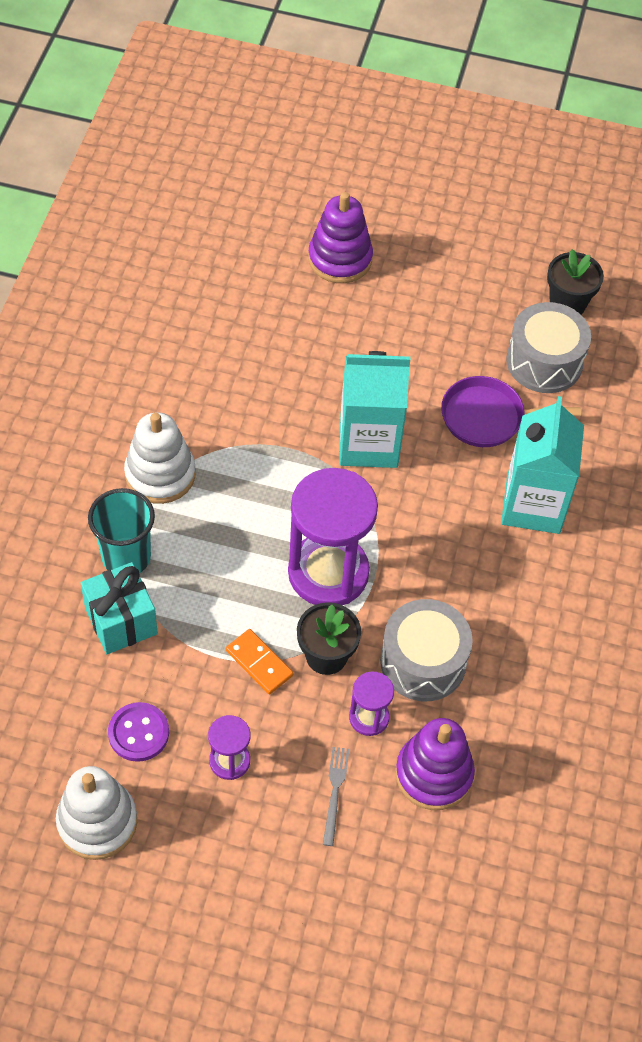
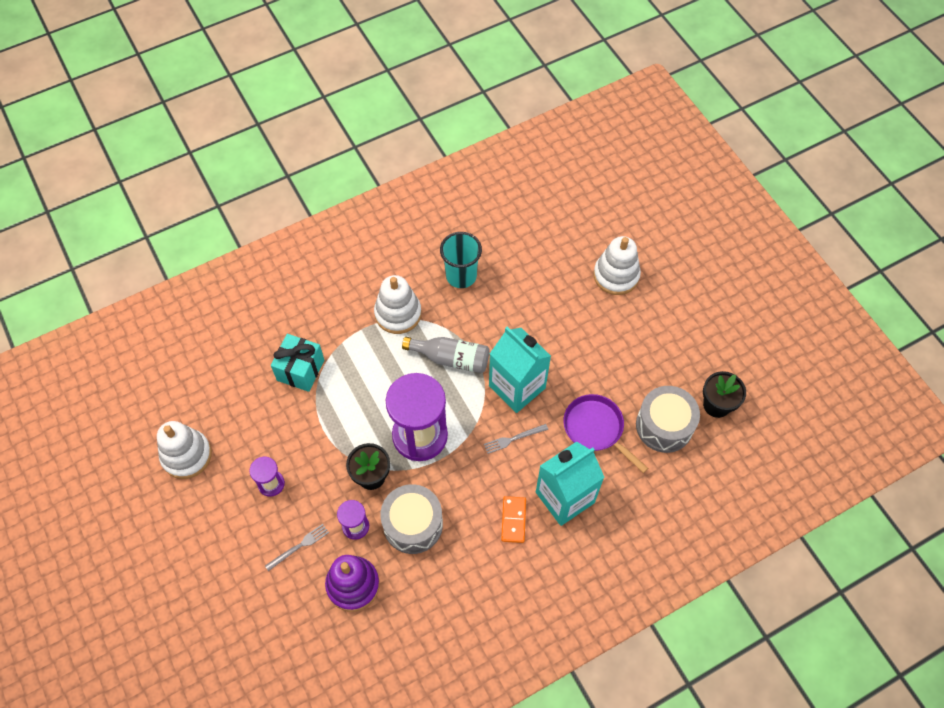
camera: 50 degrees right, 5 degrees up
turquoise cup [88,488,155,573] -> turquoise cup moved to [440,232,482,288]
purple button [108,702,169,762] -> none
orange domino [226,629,293,694] -> orange domino moved to [501,496,526,543]
purple stacking toy [308,192,373,283] -> white stacking toy [594,236,641,295]
none -> grey bottle [402,337,490,373]
none -> grey fork [484,424,548,454]

